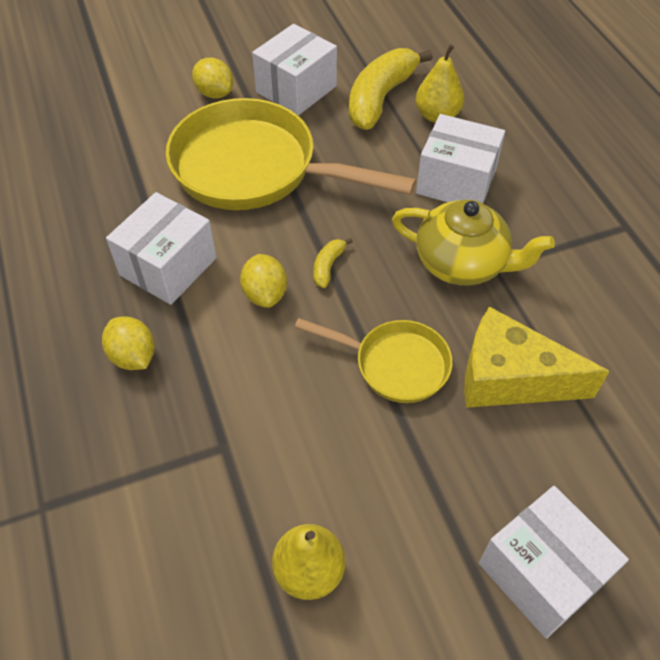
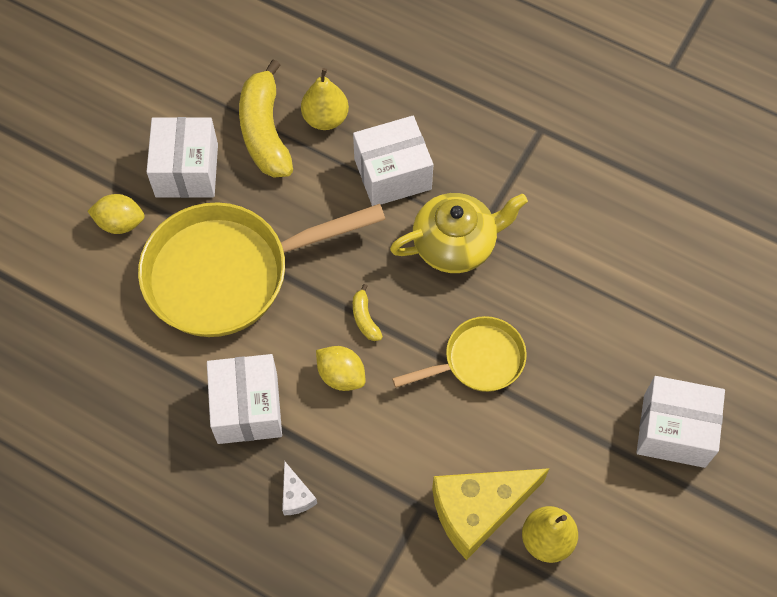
camera: 40 degrees left, 10 degrees up
yellow lemon [102,317,155,370] -> white cheese [282,461,317,516]
yellow cheese [464,306,610,408] -> yellow cheese moved to [432,468,550,560]

